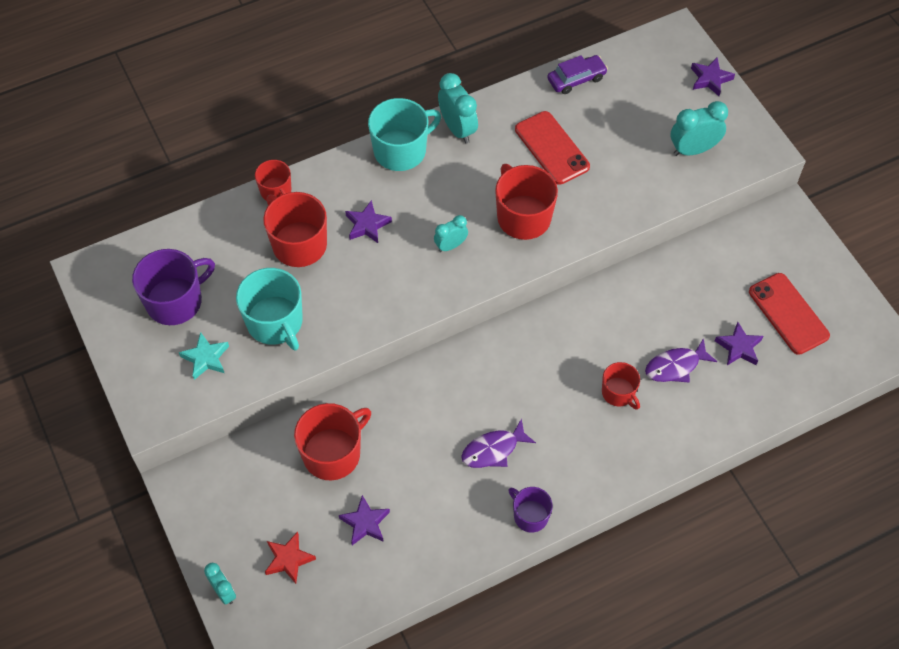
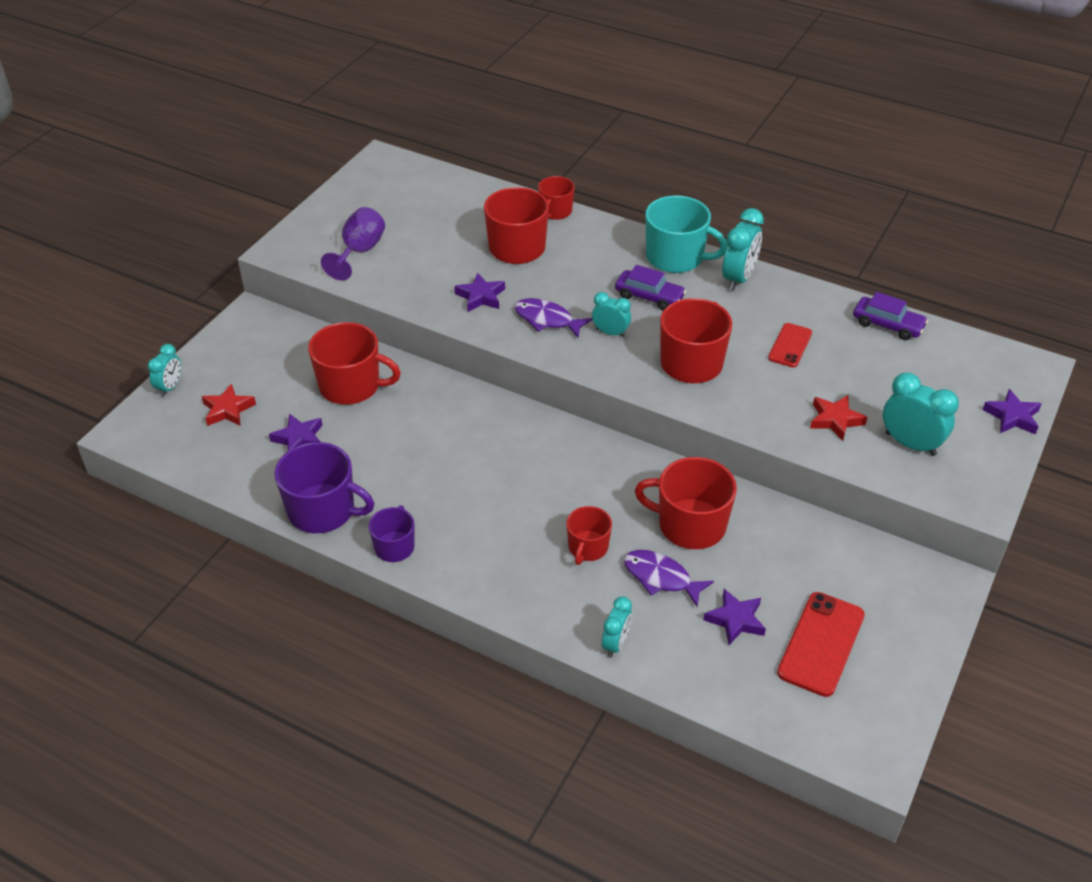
camera: 55 degrees right, 15 degrees down
purple mug [132,249,215,325] -> purple mug moved to [275,442,374,533]
turquoise star [179,332,229,380] -> purple goblet [321,207,385,281]
turquoise mug [236,268,303,351] -> none
purple star [345,200,392,243] -> purple star moved to [454,273,505,312]
purple fish [461,418,536,468] -> purple fish moved to [515,298,592,338]
red phone [515,111,590,185] -> red phone [768,323,812,367], size x0.61
none -> turquoise clock [602,596,632,657]
none -> purple car [615,265,686,311]
none -> red mug [635,457,737,549]
none -> red star [810,395,867,441]

